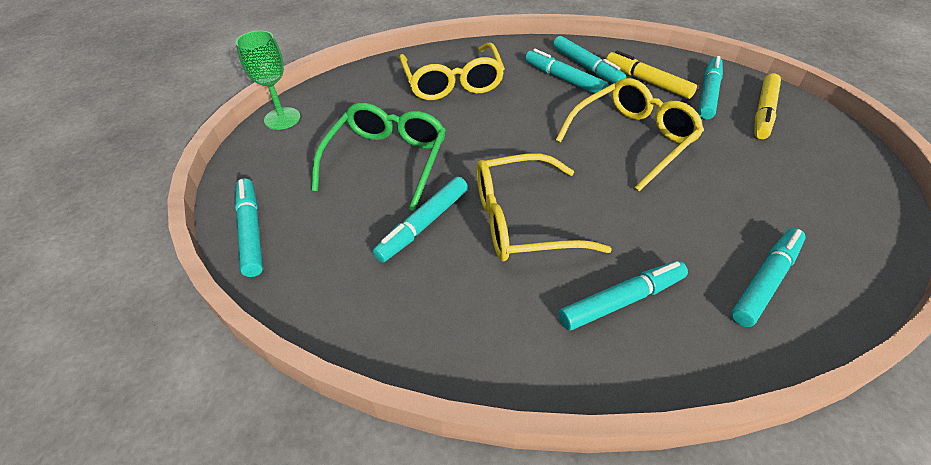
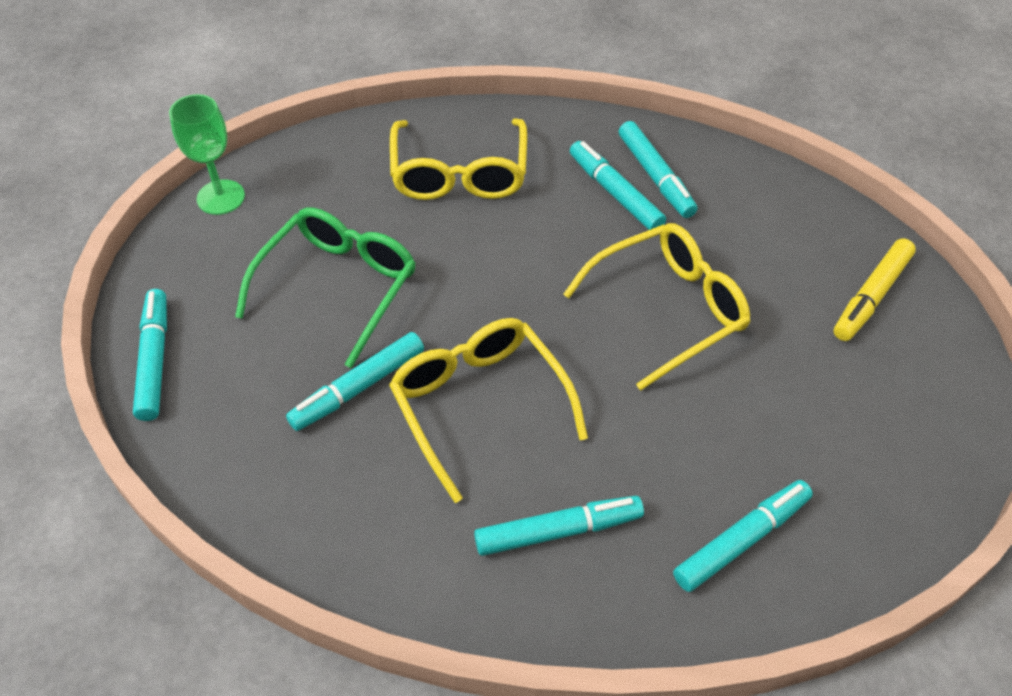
camera: 10 degrees right, 5 degrees up
yellow glasses [477,153,612,261] -> yellow glasses turned 60 degrees clockwise [389,318,588,503]
yellow marker [606,50,697,99] -> none
turquoise marker [698,56,723,120] -> none

